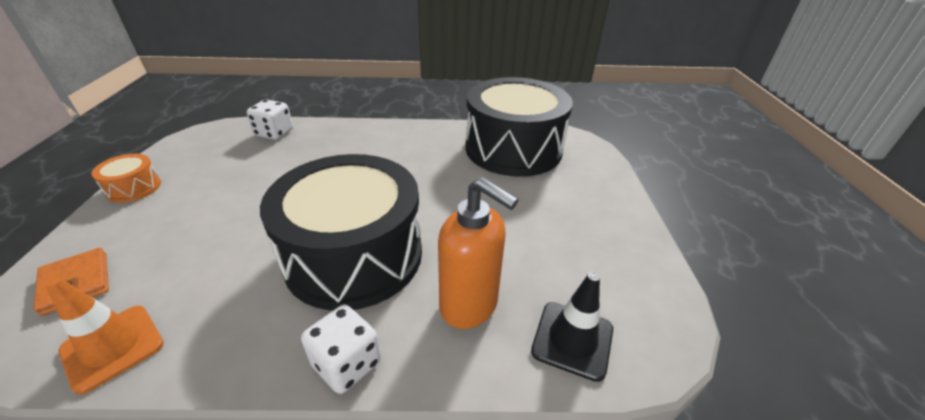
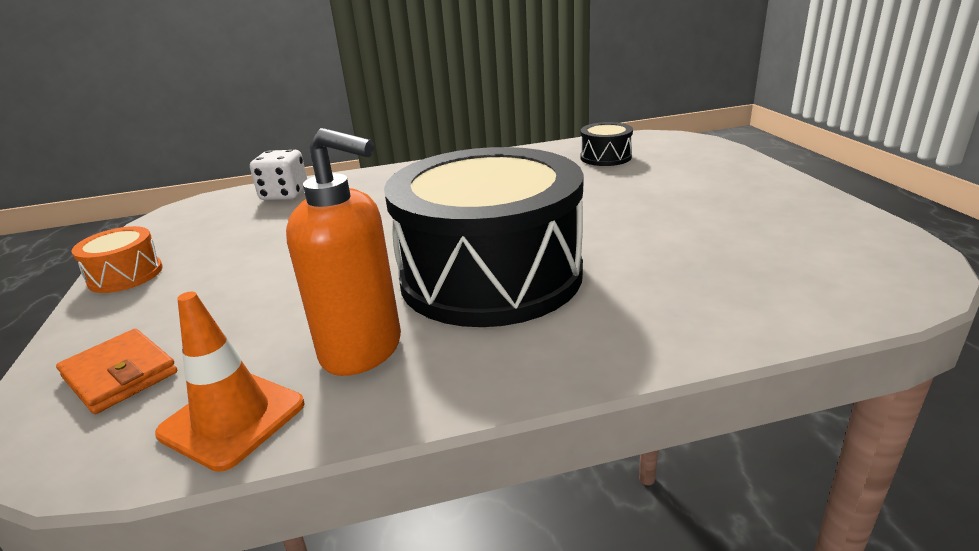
camera: 10 degrees left, 10 degrees down
white dice [301,305,381,394] -> none
orange soap dispenser [438,177,519,329] -> orange soap dispenser moved to [286,128,401,376]
black drum [465,77,573,177] -> black drum [580,122,633,166], size x0.41
black traffic cone [531,272,613,382] -> none

